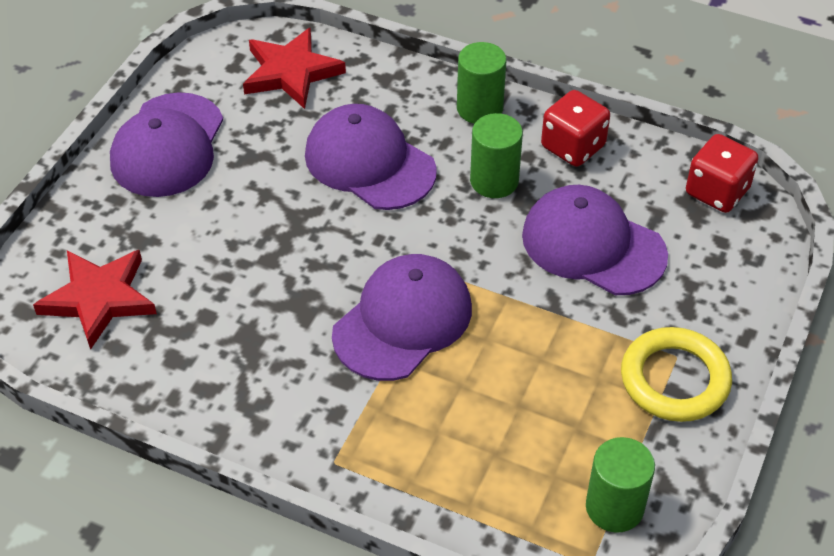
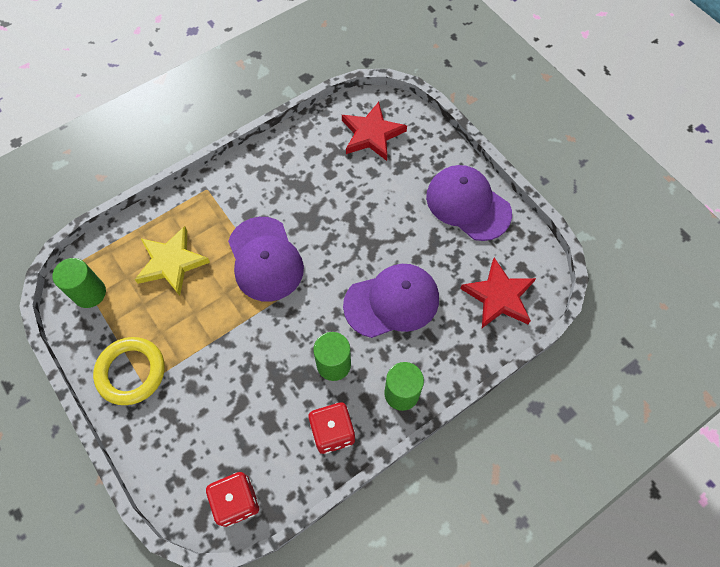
camera: 120 degrees right, 15 degrees up
purple cap [522,185,668,295] -> none
none -> yellow star [134,226,210,296]

